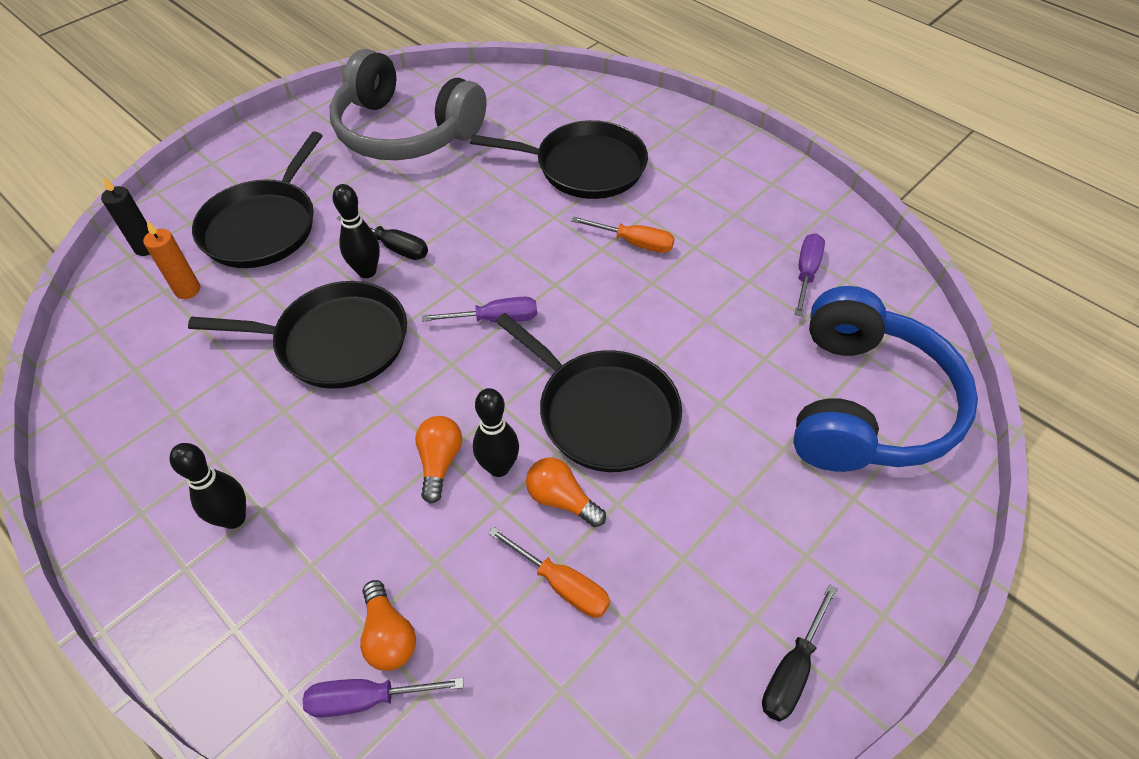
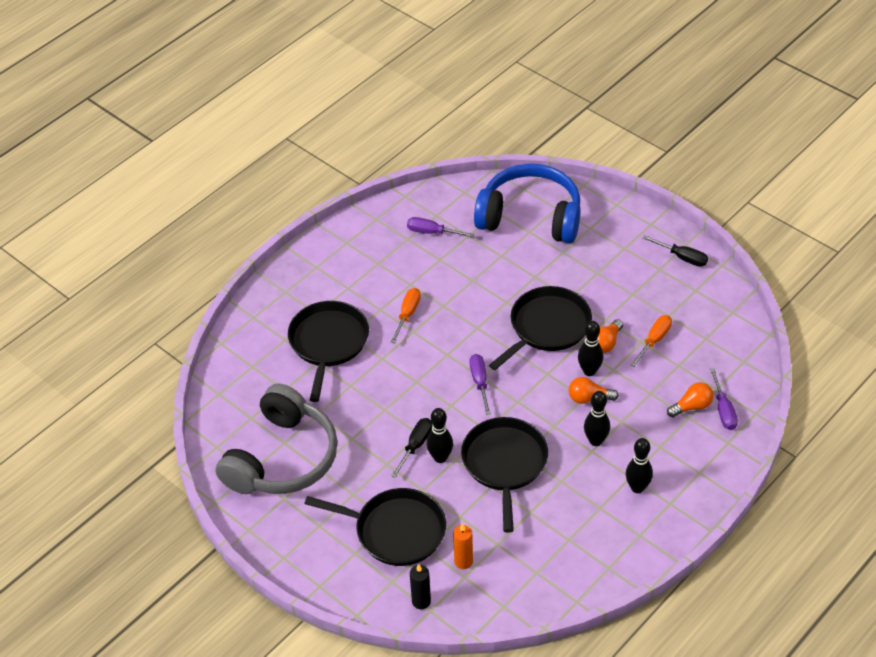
camera: 90 degrees left, 5 degrees down
none -> black bowling pin [584,391,610,446]

